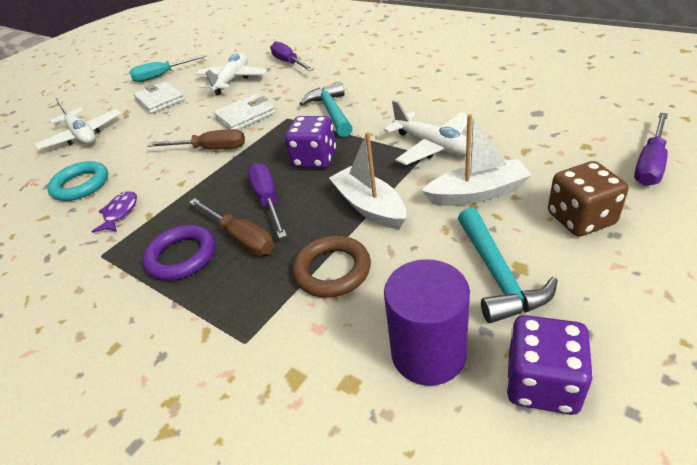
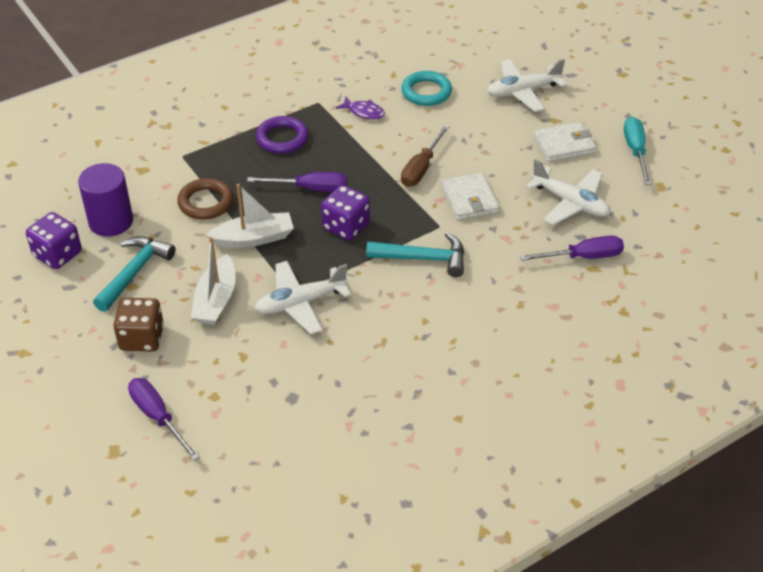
camera: 105 degrees right, 5 degrees up
brown screwdriver [189,198,274,256] -> none
turquoise hammer [458,207,558,323] -> turquoise hammer turned 105 degrees clockwise [93,236,175,312]

